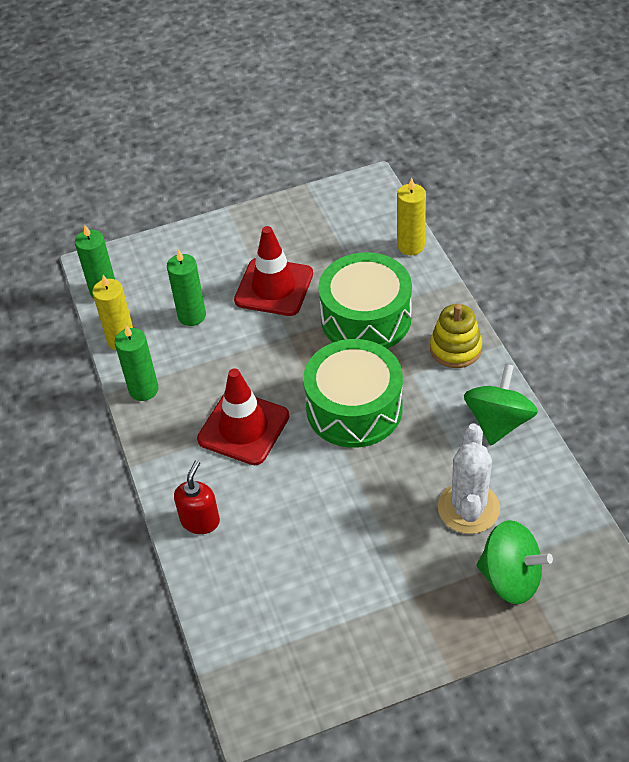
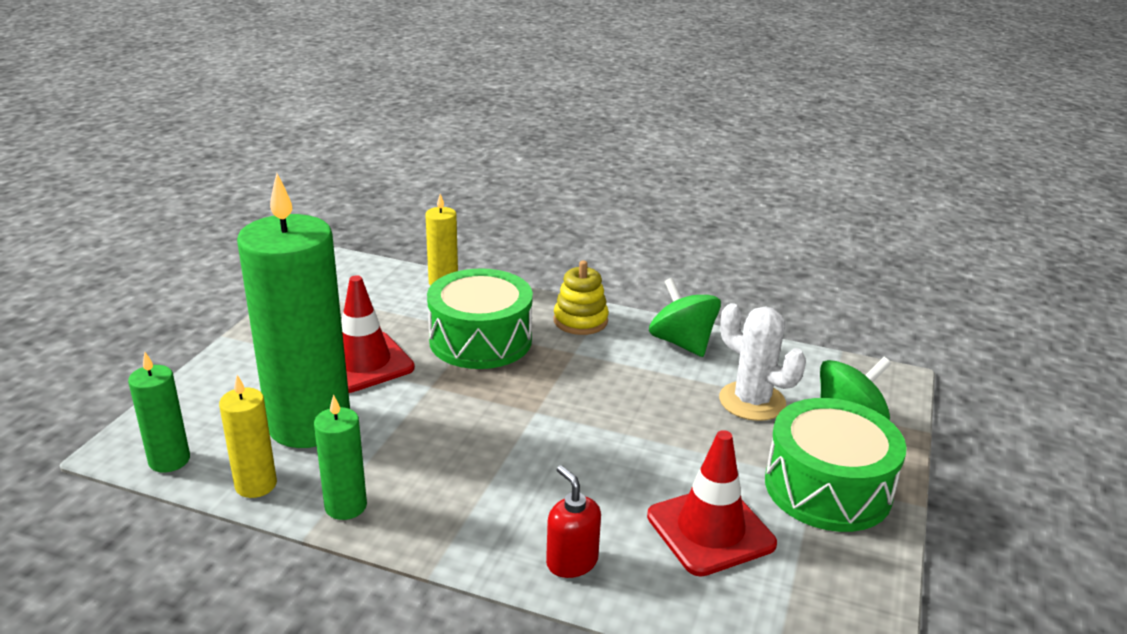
camera: 55 degrees left, 20 degrees down
green candle [167,249,206,326] -> green candle [237,173,350,448], size x2.19
red traffic cone [197,368,289,465] -> red traffic cone moved to [647,430,777,577]
green drum [303,339,403,448] -> green drum moved to [765,398,907,532]

